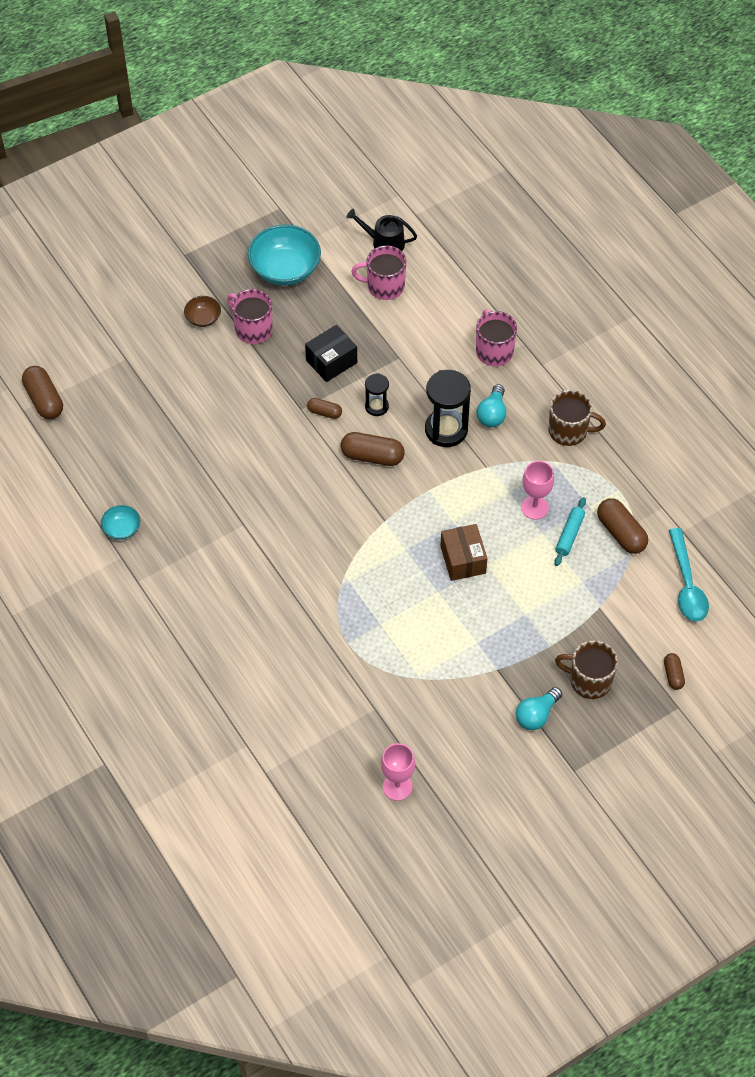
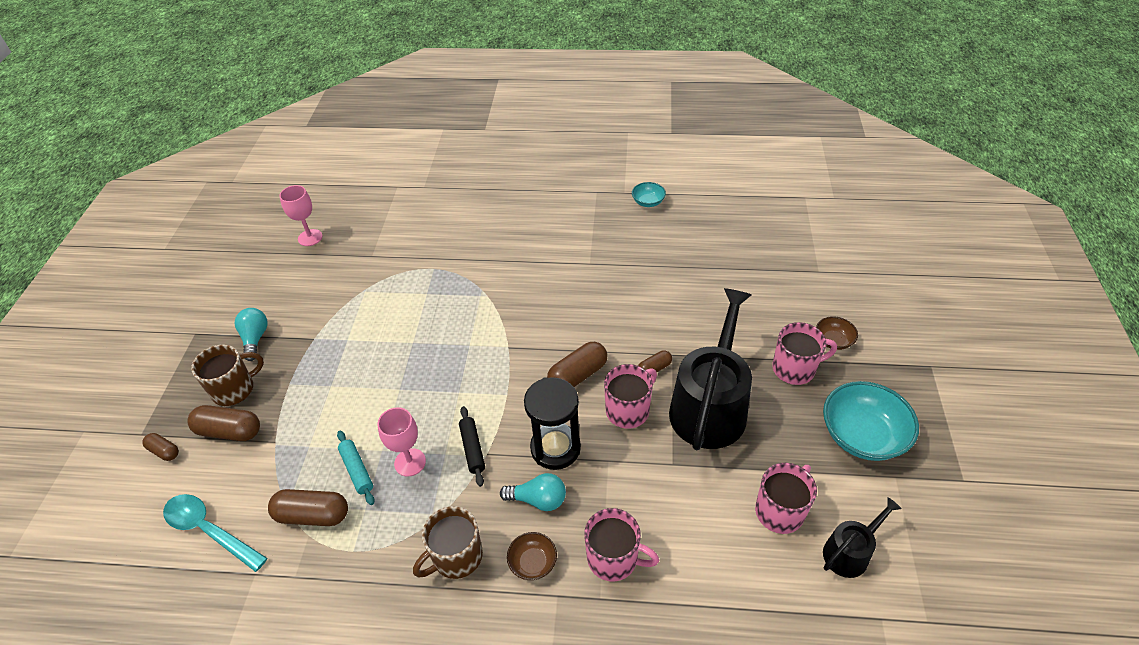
camera: 130 degrees right, 10 degrees down
brown capsule [22,366,63,419] -> brown capsule moved to [187,405,260,441]
black box [305,325,357,382] -> black watering can [669,288,752,450]
black hourglass [365,373,389,416] -> pink mug [604,364,657,429]
brown box [440,524,487,581] -> none
turquoise light bulb [476,384,506,427] -> turquoise light bulb turned 135 degrees clockwise [500,473,566,511]
none -> black rolling pin [459,406,485,487]
none -> brown bowl [507,532,557,580]

